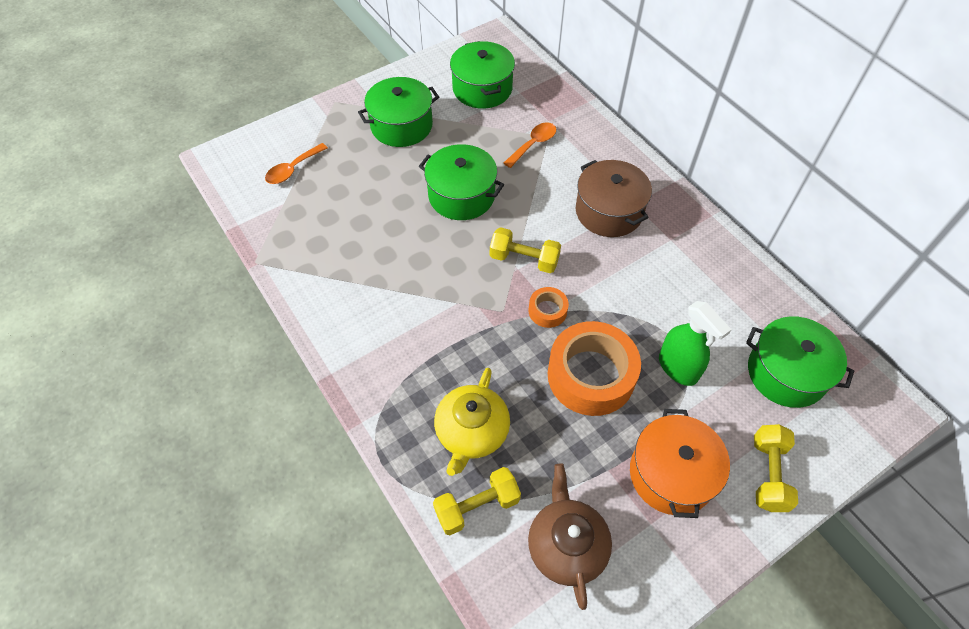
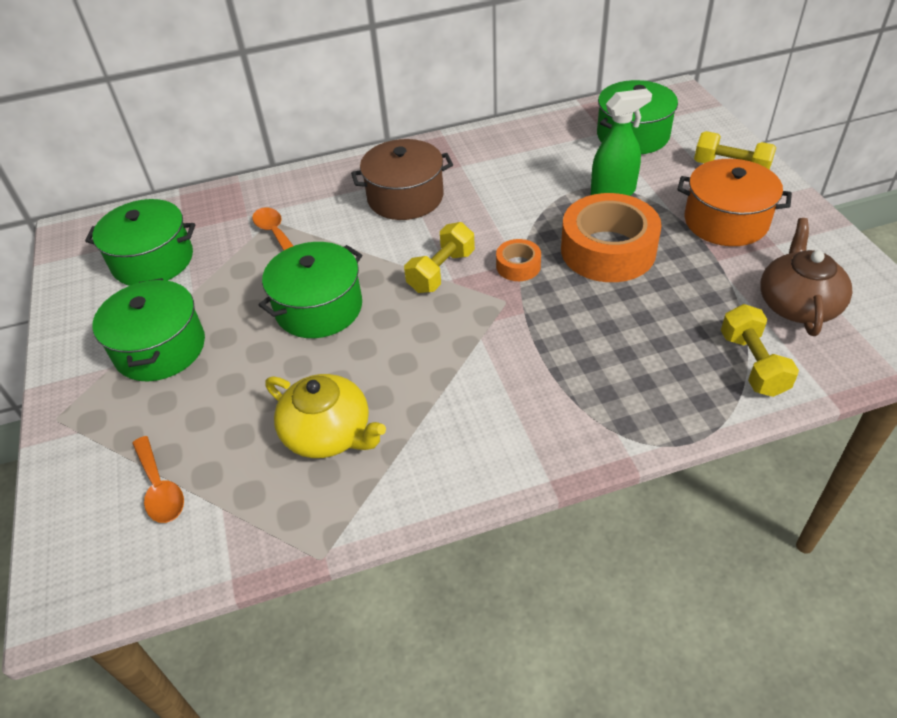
camera: 70 degrees left, 10 degrees down
yellow teapot [434,368,510,476] -> yellow teapot moved to [265,374,386,458]
brown teapot [528,463,612,610] -> brown teapot turned 90 degrees clockwise [760,218,853,336]

